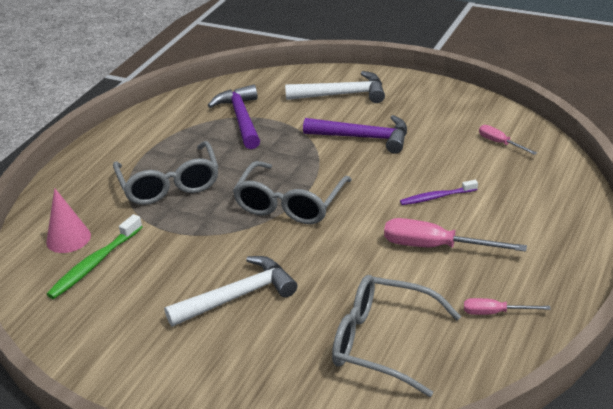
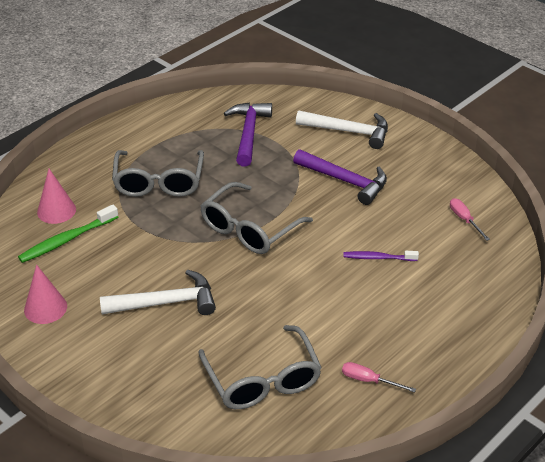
camera: 15 degrees right, 5 degrees up
grey glasses [332,275,461,397] -> grey glasses turned 150 degrees counterclockwise [198,325,322,409]
pink screwdriver [384,218,527,252] -> none
none -> pink cone [24,265,67,324]

